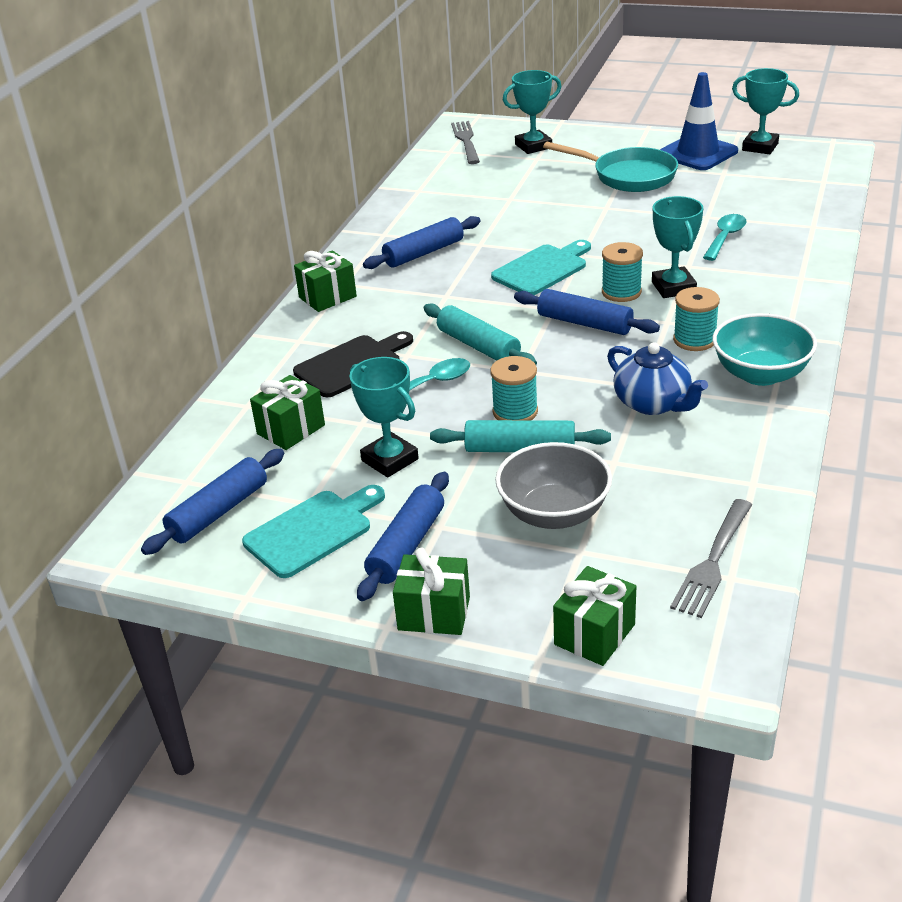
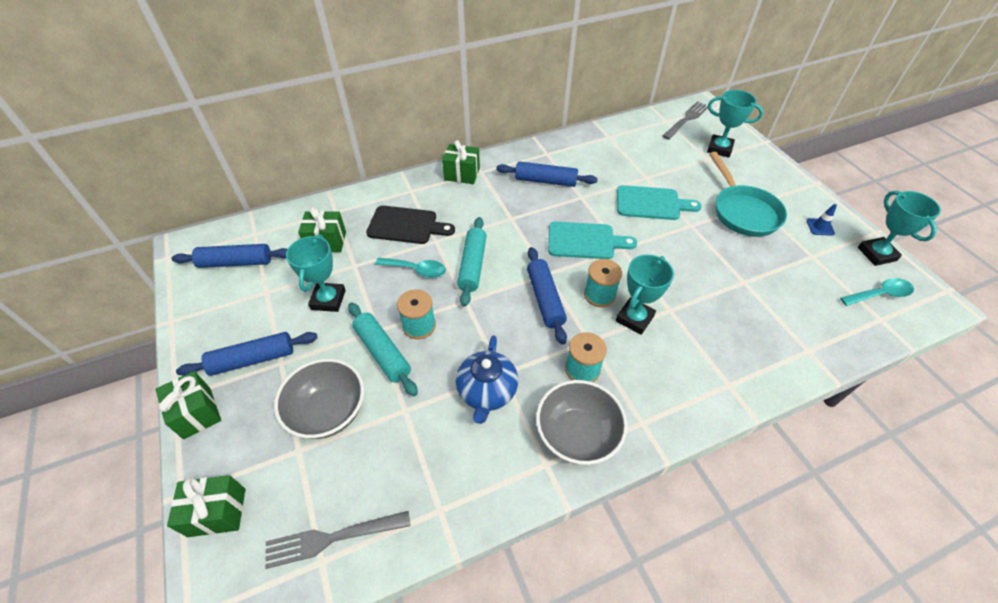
camera: 45 degrees right, 15 degrees up
turquoise cutting board [242,485,385,578] -> turquoise cutting board moved to [617,185,702,220]
blue traffic cone [660,72,738,170] -> blue traffic cone [806,204,837,236], size x0.42
turquoise spoon [703,214,746,261] -> turquoise spoon moved to [840,278,914,306]
turquoise bowl [712,313,817,386] -> grey bowl [536,380,627,465]

